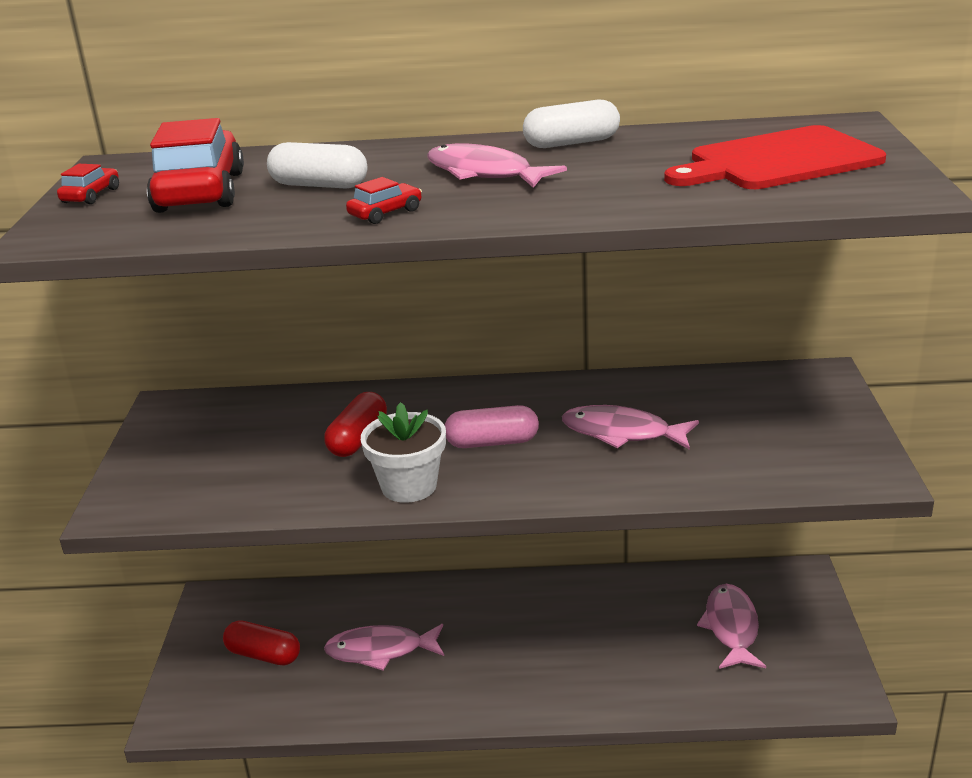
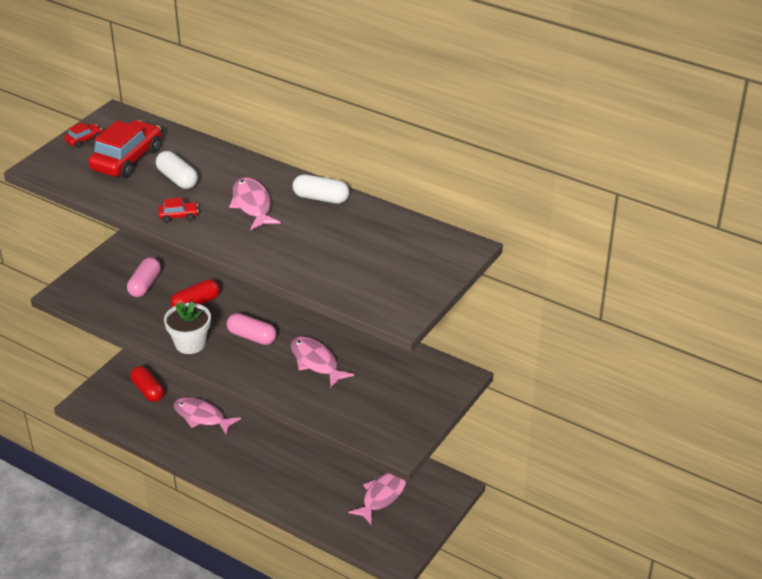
camera: 30 degrees right, 10 degrees up
red cutting board [664,125,886,189] -> none
none -> pink capsule [127,257,161,297]

